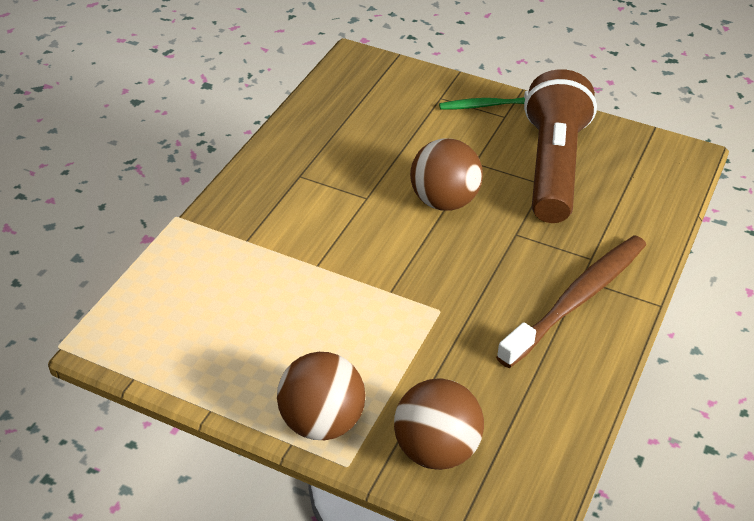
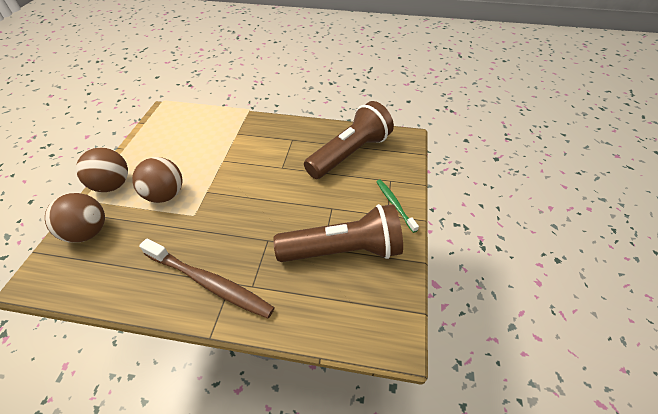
camera: 75 degrees right, 5 degrees up
brown ball [410,138,483,211] -> brown ball moved to [132,157,183,203]
none -> brown flashlight [304,101,394,179]

